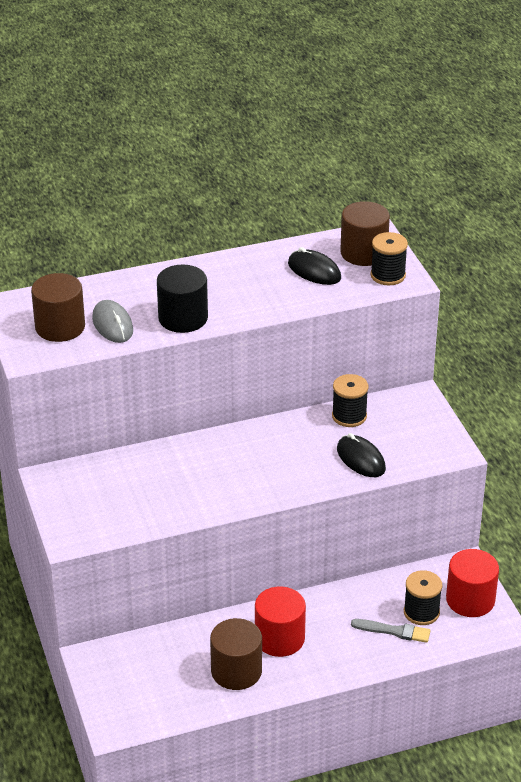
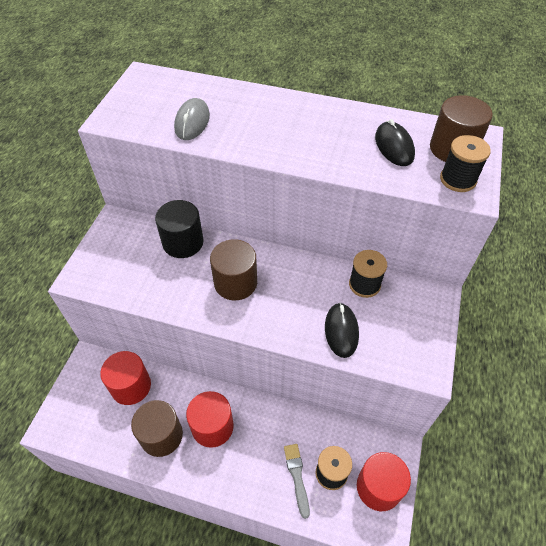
camera: 35 degrees right, 15 degrees up
brown cylinder [31,273,85,342] -> brown cylinder moved to [210,239,257,300]
black cylinder [157,264,208,333] -> black cylinder moved to [155,200,204,258]
grey brush [351,619,430,643] -> grey brush turned 150 degrees counterclockwise [284,444,310,519]
none -> red cylinder [100,351,151,405]

